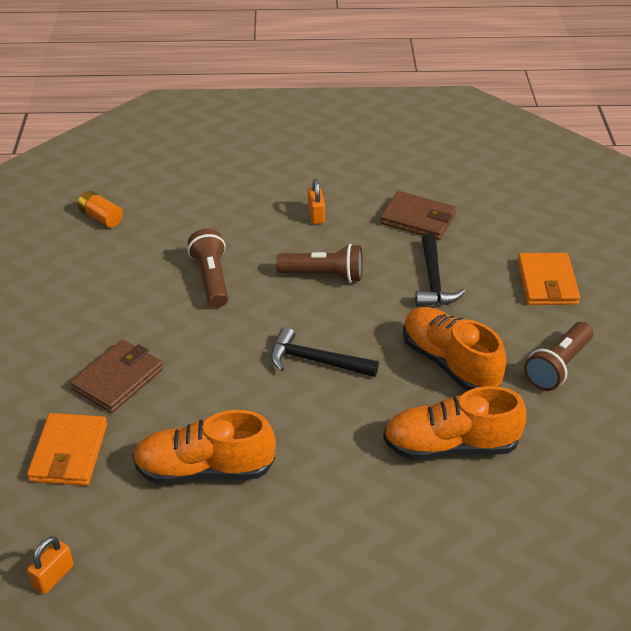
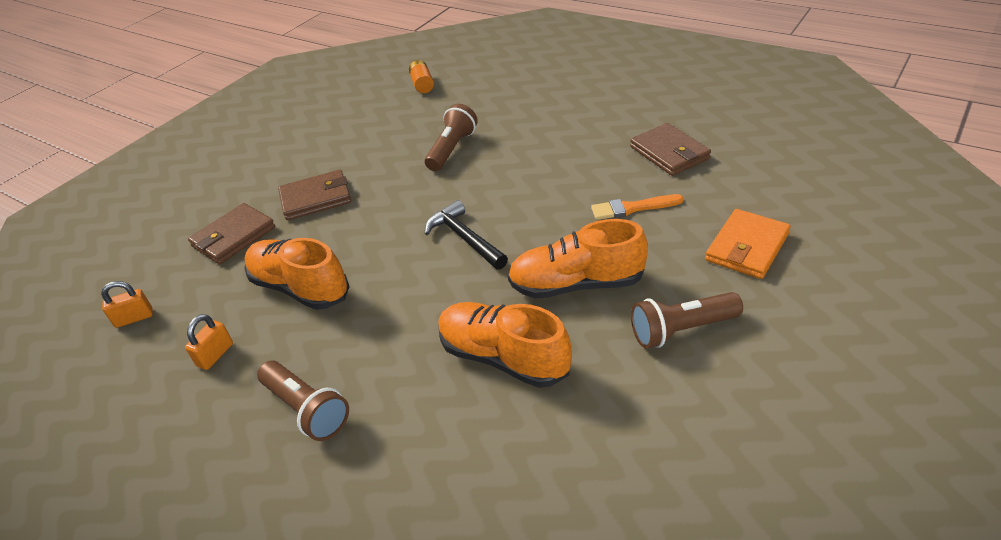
camera: 40 degrees right, 0 degrees up
orange wallet [27,413,107,486] -> brown wallet [188,203,275,264]
brown flashlight [276,244,363,283] -> brown flashlight moved to [257,361,349,441]
orange padlock [308,179,325,224] -> orange padlock moved to [185,314,233,370]
orange shoe [403,307,506,391] -> orange shoe turned 90 degrees counterclockwise [507,219,648,299]
black hammer [415,234,465,306] -> orange brush [591,194,684,220]

